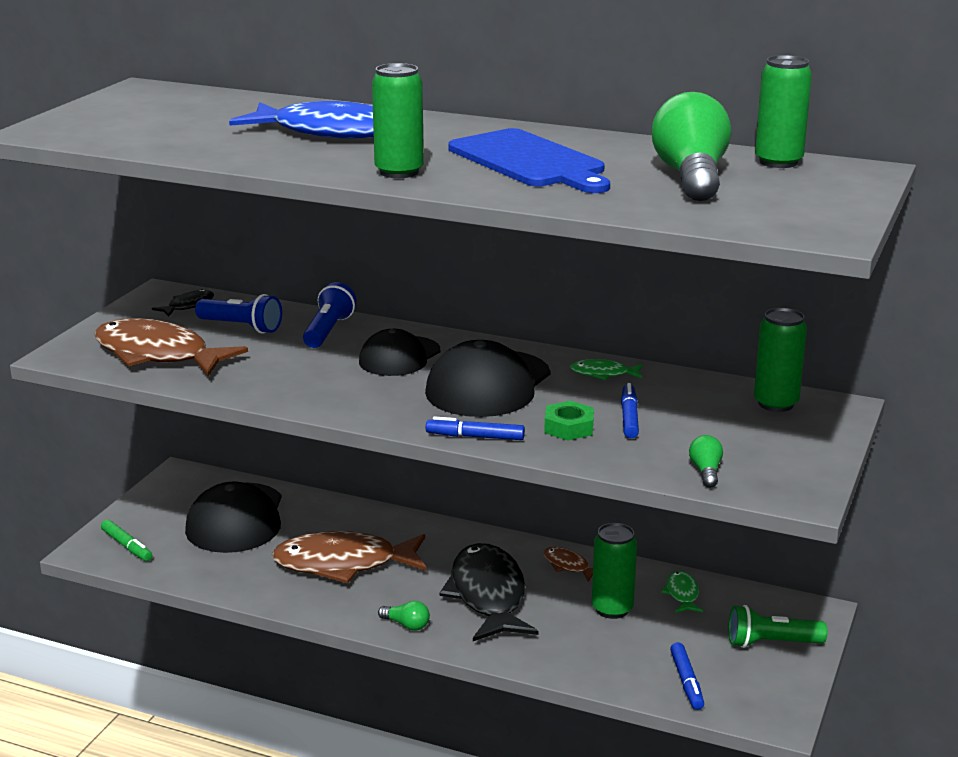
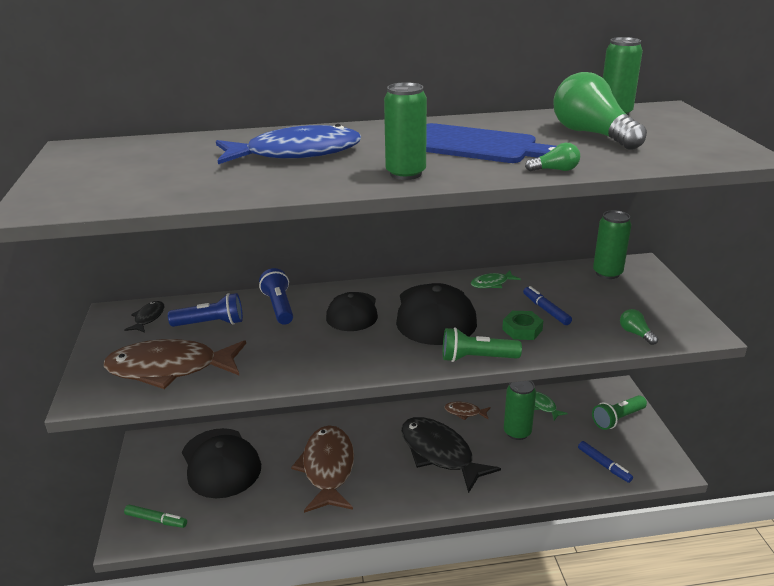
camera: 30 degrees left, 5 degrees up
brown fish [272,531,427,583] -> brown fish turned 120 degrees clockwise [291,425,354,513]
green light bulb [378,601,430,631] -> green light bulb moved to [525,143,580,172]
blue marker [426,417,525,440] -> green flashlight [443,327,522,362]

